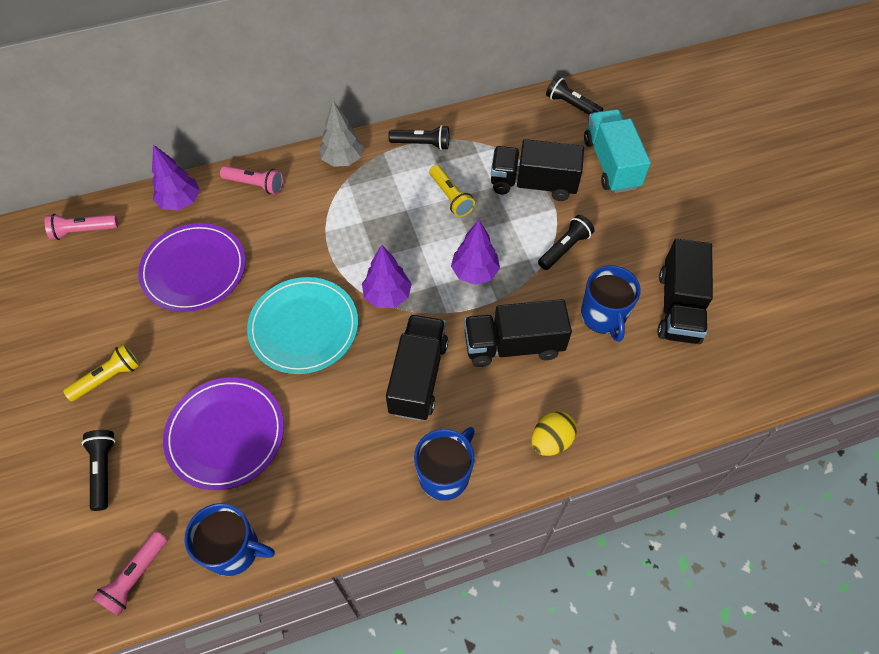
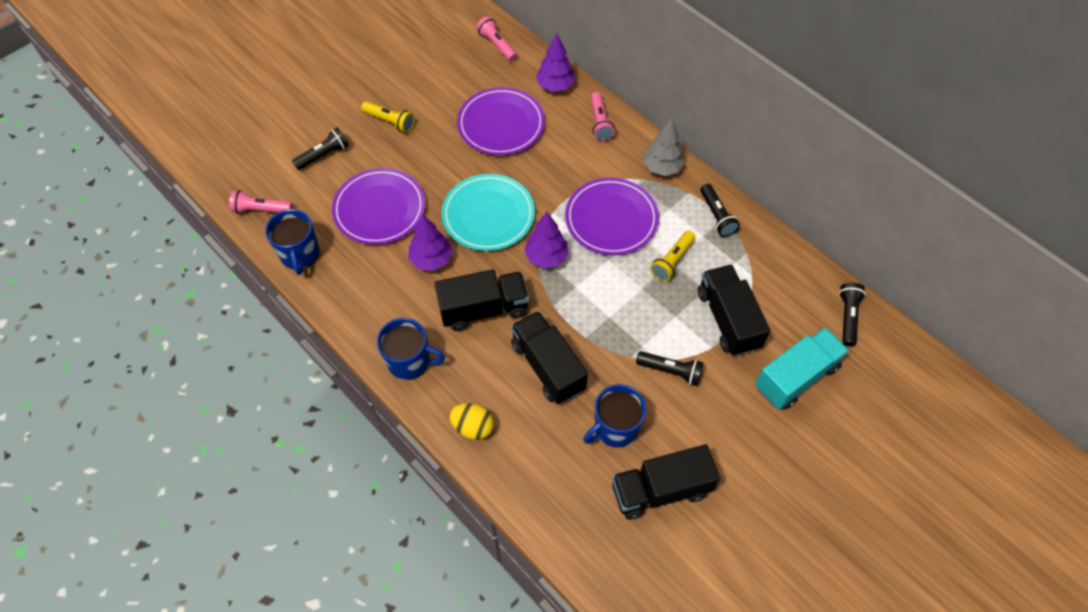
camera: 65 degrees right, 0 degrees up
purple tree [451,220,500,285] -> purple tree moved to [409,214,453,271]
none -> purple plate [565,178,659,255]

